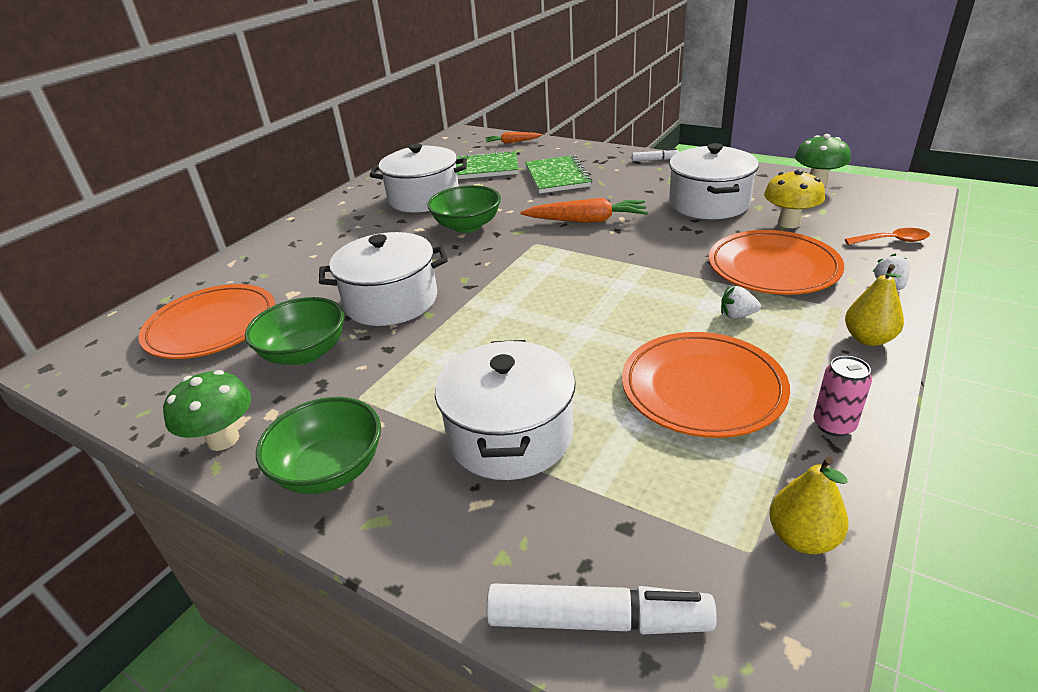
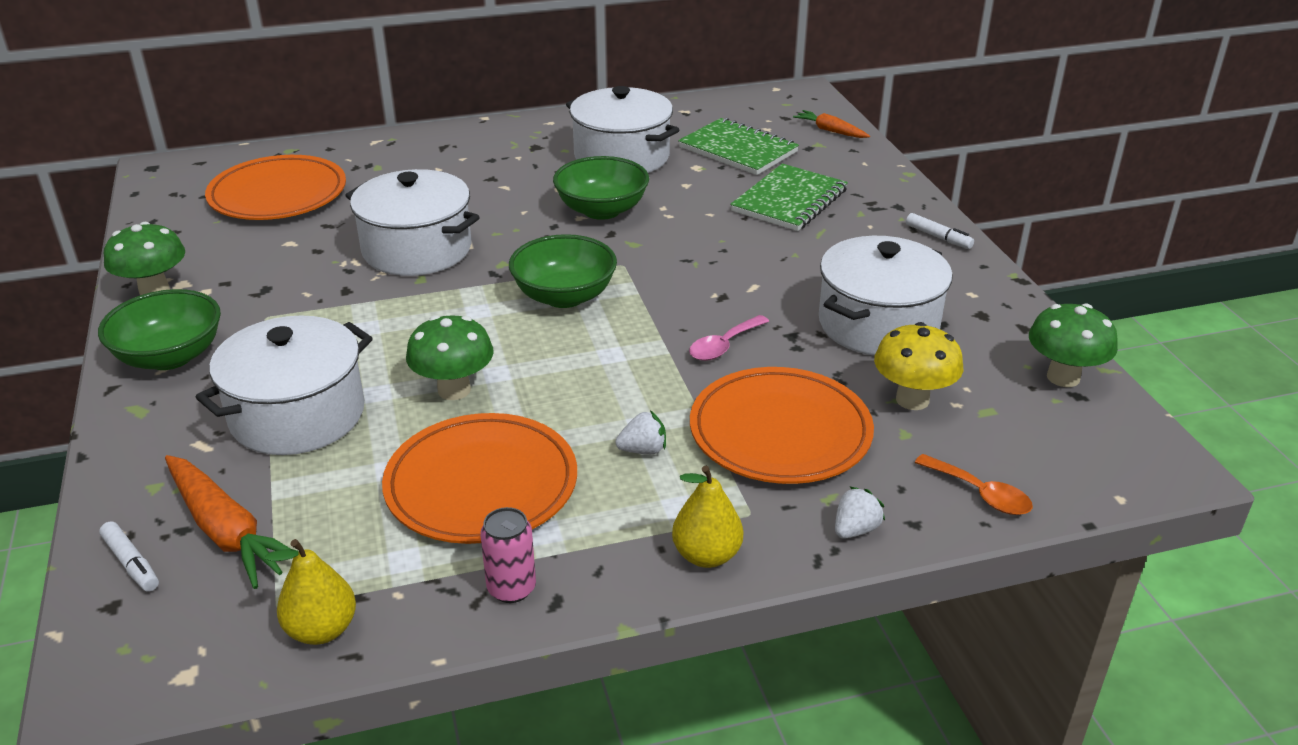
camera: 40 degrees right, 0 degrees up
green bowl [245,297,345,365] -> green bowl moved to [509,234,617,308]
white marker [487,583,717,634] -> white marker [99,522,159,592], size x0.52
orange carrot [520,198,648,223] -> orange carrot moved to [165,455,291,589]
white strawberry [721,286,761,319] -> white strawberry turned 120 degrees clockwise [615,411,666,454]
none -> green mushroom [406,315,494,400]
none -> pink spoon [689,315,769,361]

